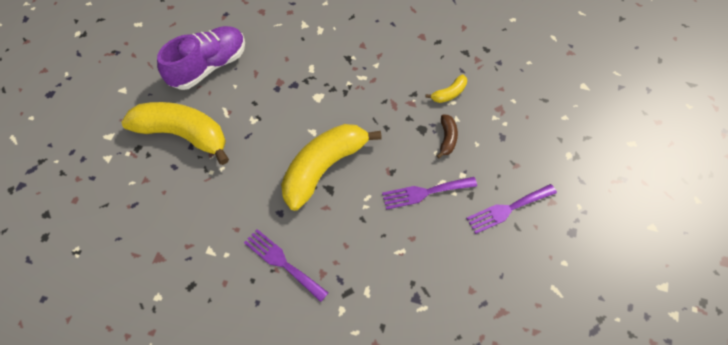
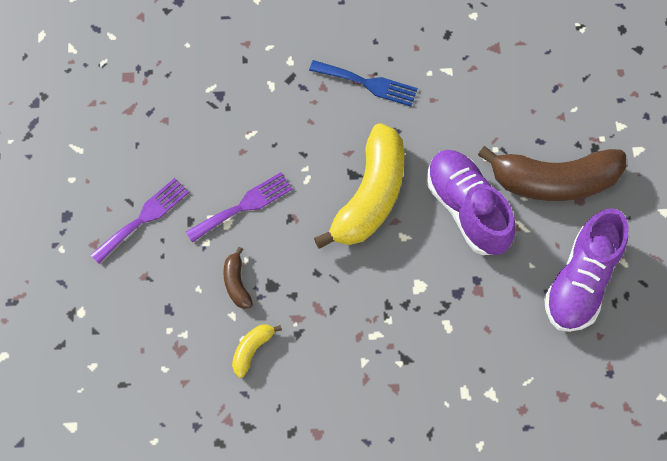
camera: 160 degrees right, 5 degrees up
yellow banana [121,102,229,165] -> brown banana [478,146,626,201]
purple fork [244,229,329,302] -> blue fork [309,60,418,107]
none -> purple shoe [426,150,515,255]

